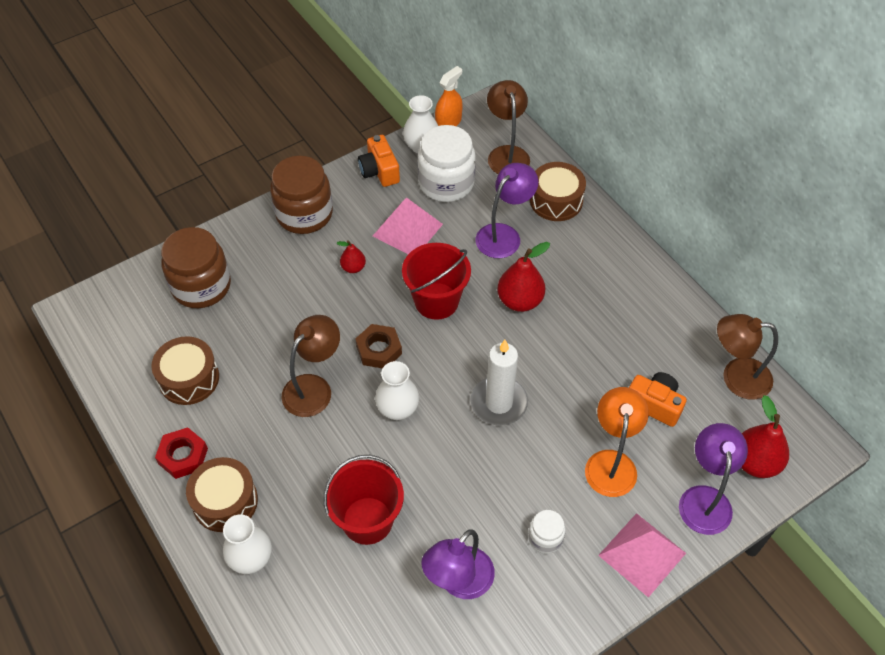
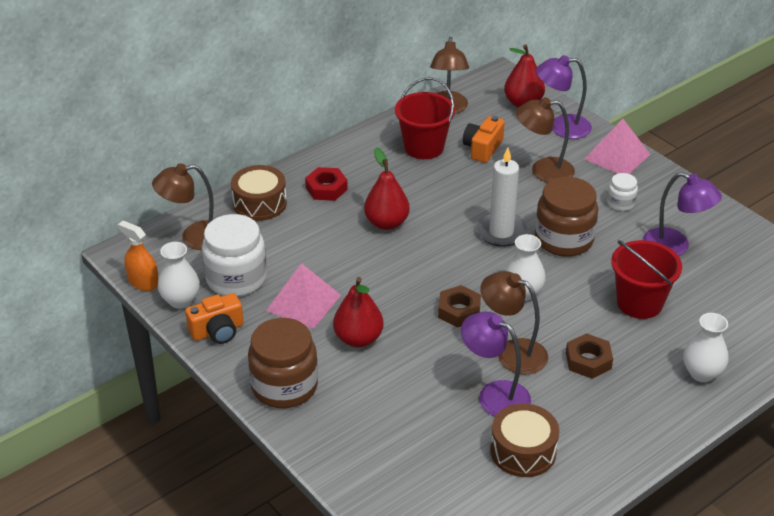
camera: 95 degrees left, 15 degrees down
red nut [155,427,208,479] -> red nut moved to [305,167,348,201]
brown jar [161,227,231,308] -> brown jar moved to [535,177,598,257]
brown drum [186,457,258,532] -> none
red pear [337,240,366,273] -> red pear [333,277,384,348], size x1.81
red bucket [402,243,471,320] -> red bucket moved to [395,77,455,159]
purple lamp [476,163,538,258] -> purple lamp moved to [461,311,531,417]
orange lamp [585,387,649,497] -> brown lamp [516,97,575,183]
none -> brown nut [566,333,613,379]

